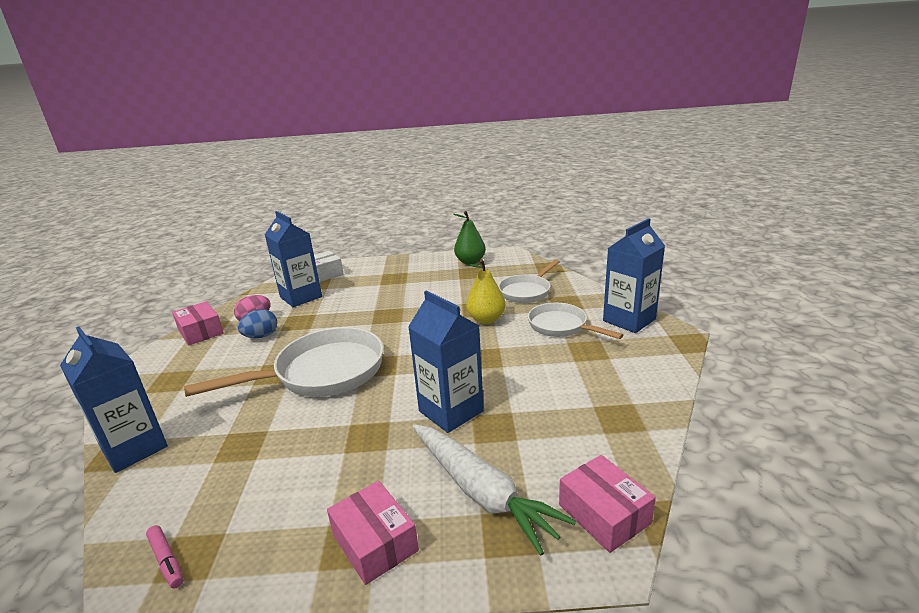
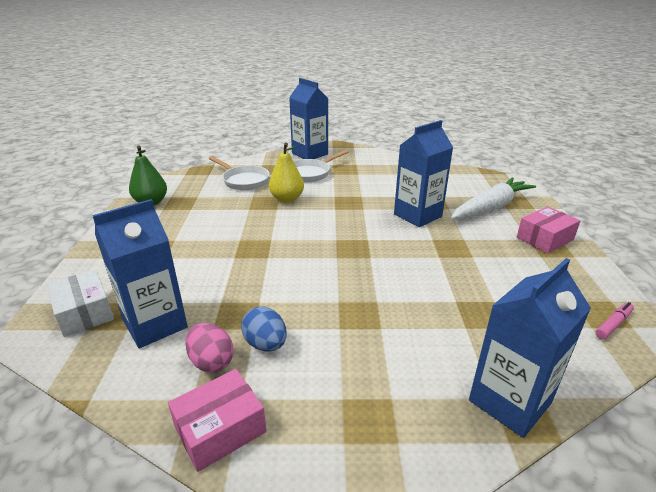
camera: 90 degrees left, 5 degrees up
white pan [184,327,384,397] -> none
pink box [559,455,656,553] -> none

